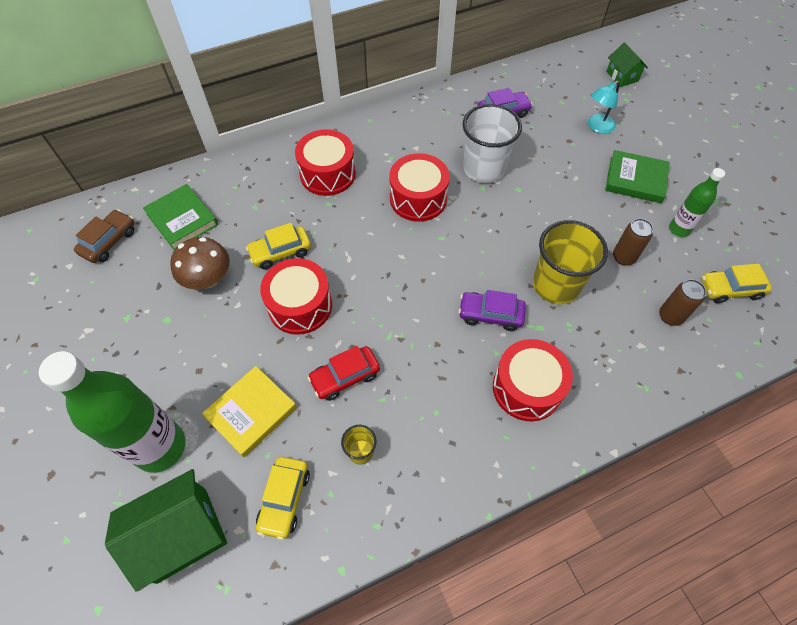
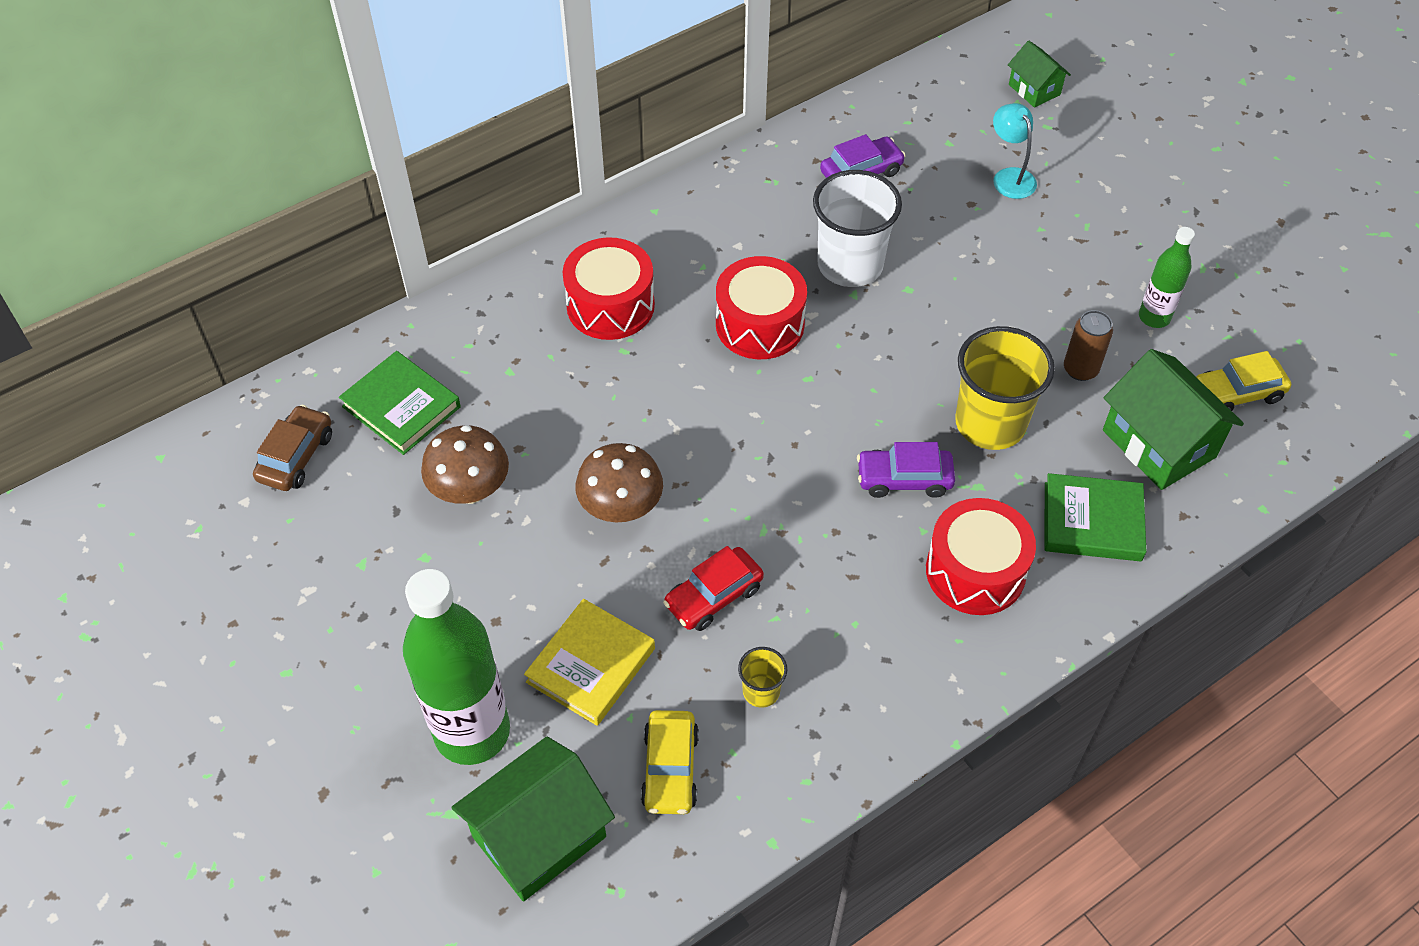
camera: 10 degrees left, 5 degrees down
yellow car [246,223,311,269] -> none
red drum [260,258,332,335] -> brown mushroom [575,443,663,522]
turquoise lamp [588,81,620,134] -> turquoise lamp turned 120 degrees clockwise [993,103,1037,199]
green book [605,150,670,203] -> green book moved to [1045,473,1146,562]
brown can [659,279,706,326] -> green house [1103,349,1244,490]

